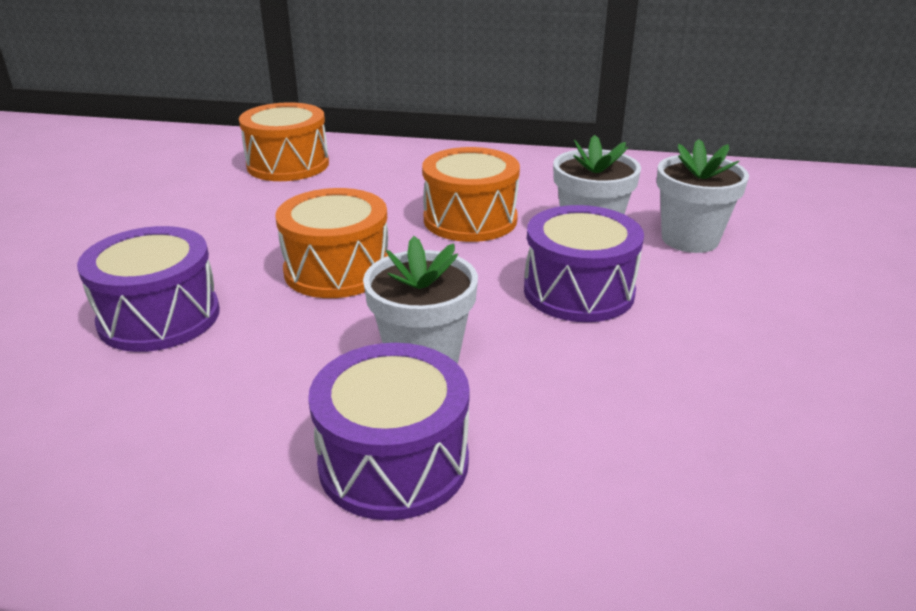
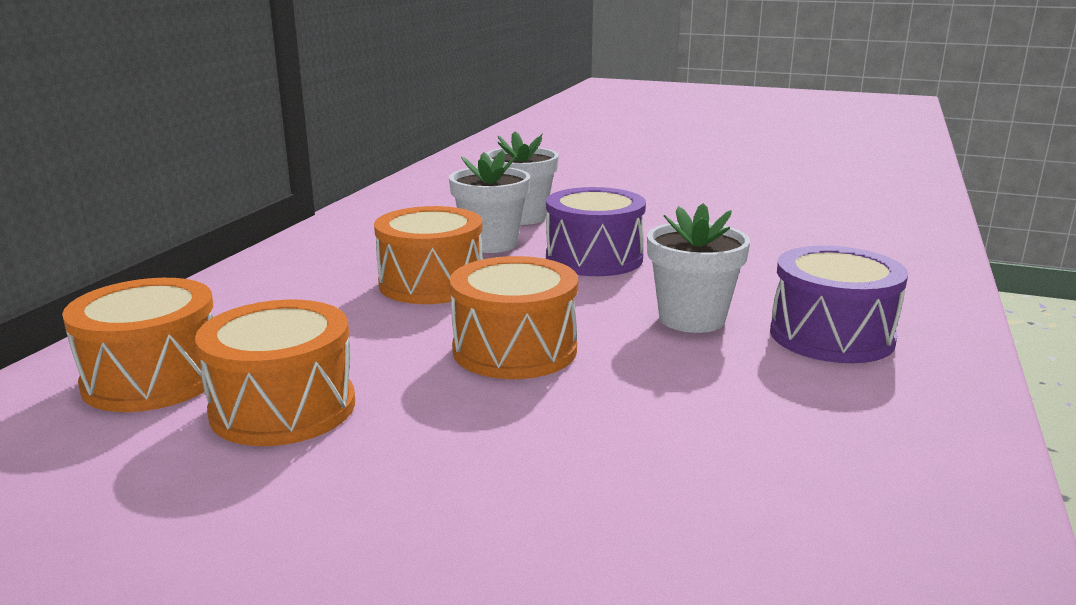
camera: 80 degrees left, 10 degrees down
purple drum [77,226,220,352] -> none
none -> orange drum [195,300,355,446]

